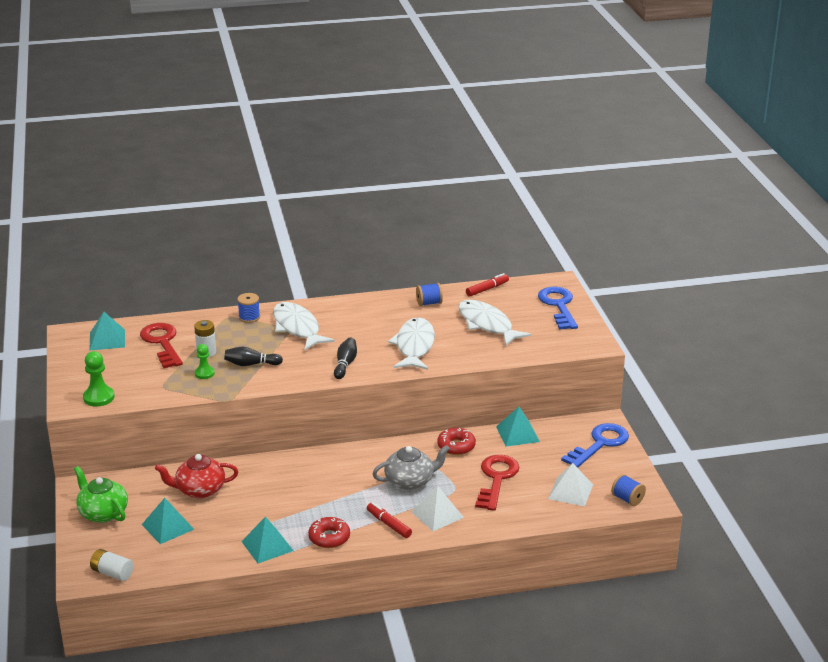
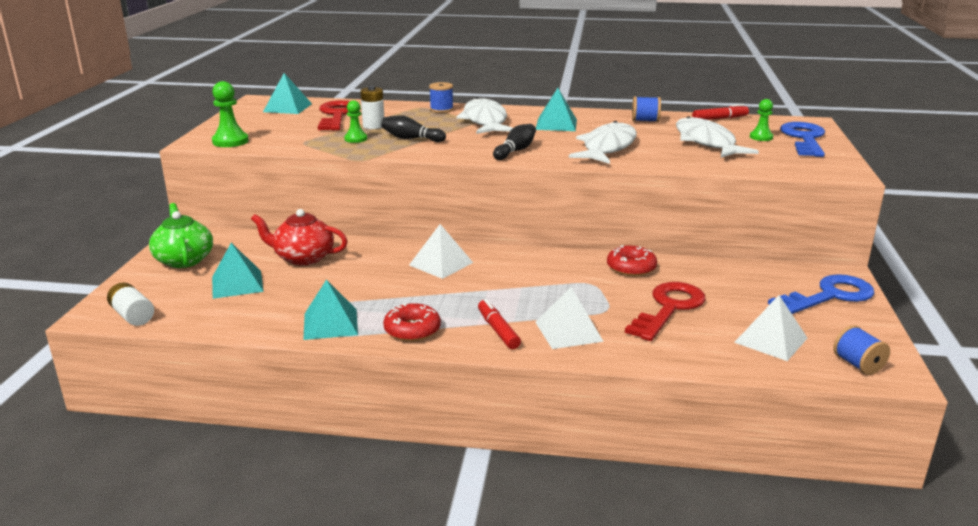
camera: 20 degrees right, 5 degrees down
grey teapot [373,445,450,490] -> none
turquoise pyramid [496,407,540,447] -> turquoise pyramid moved to [536,88,577,131]
none -> white pyramid [409,224,473,279]
none -> green pawn [750,99,773,141]

